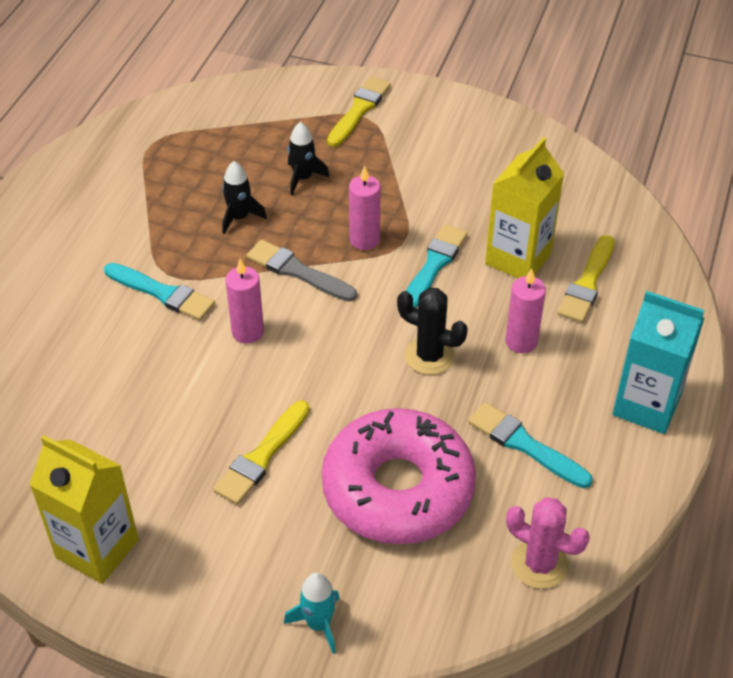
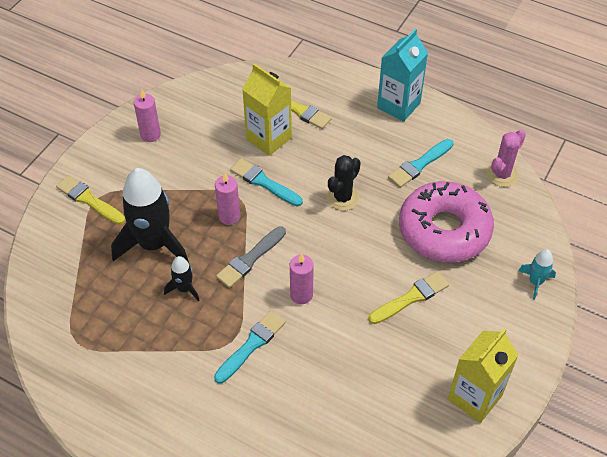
camera: 80 degrees left, 5 degrees up
yellow brush [213,400,310,505] -> yellow brush turned 75 degrees counterclockwise [368,271,449,324]
black rocket [288,122,330,195] -> black rocket [111,168,189,263], size x2.16
pink candle [505,268,546,353] -> pink candle moved to [134,89,161,142]

